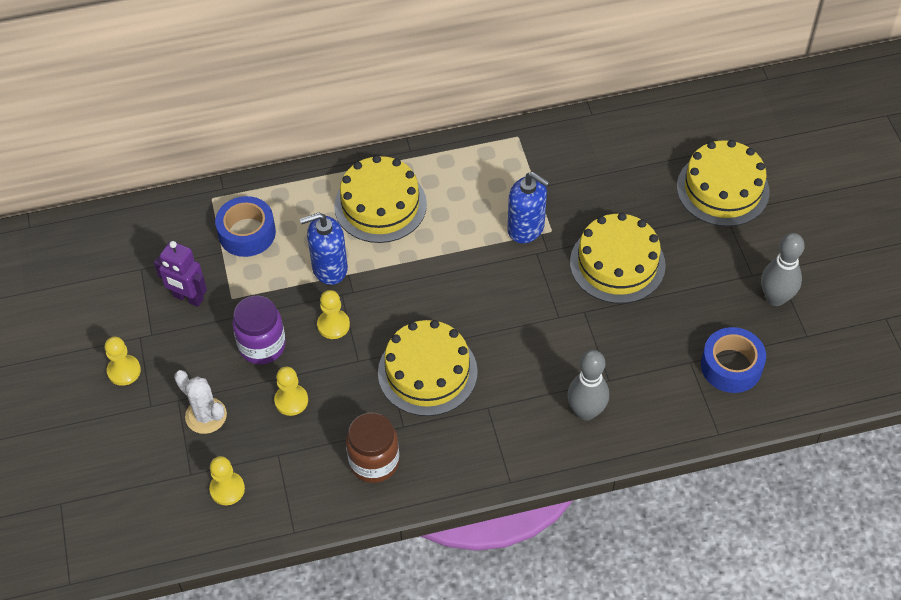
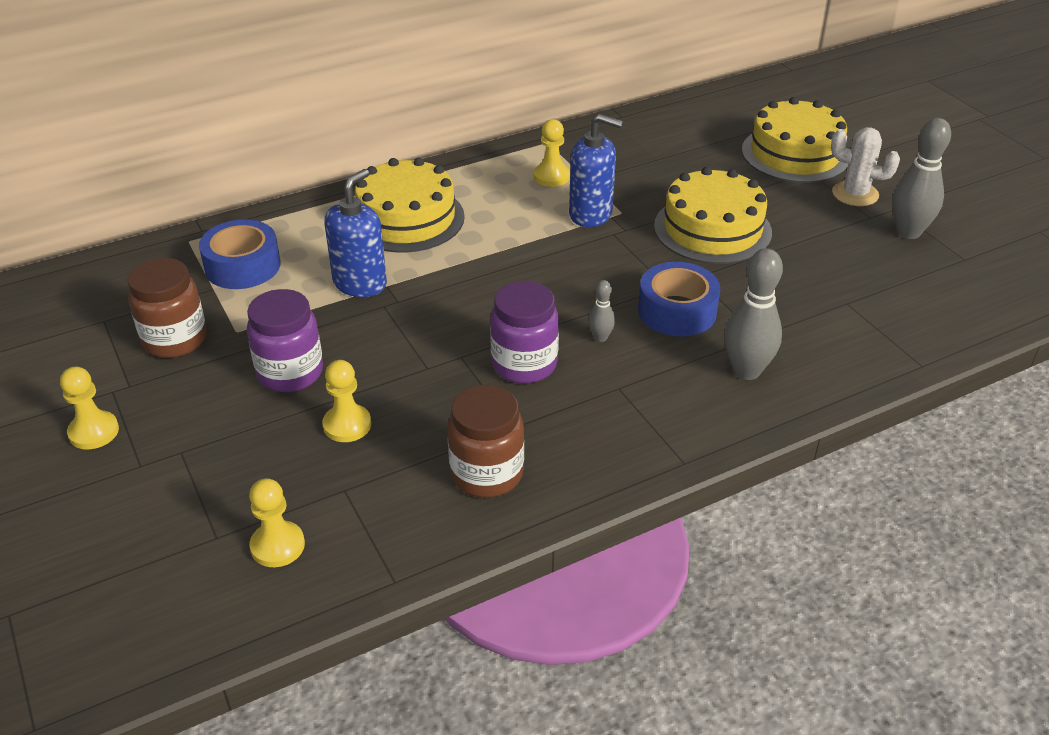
camera: 15 degrees left, 15 degrees down
purple robot [154,241,207,307] -> brown jar [128,258,207,358]
white cactus [174,370,227,434] -> white cactus moved to [831,127,900,206]
blue soap dispenser [300,213,348,285] -> blue soap dispenser turned 150 degrees clockwise [324,169,387,297]
yellow pawn [317,290,350,339] -> yellow pawn moved to [534,119,570,187]
yellow cake [378,320,478,416] -> purple jar [490,281,559,383]
blue tape [701,327,766,393] -> blue tape moved to [638,262,721,336]
none -> grey bowling pin [588,280,615,342]

